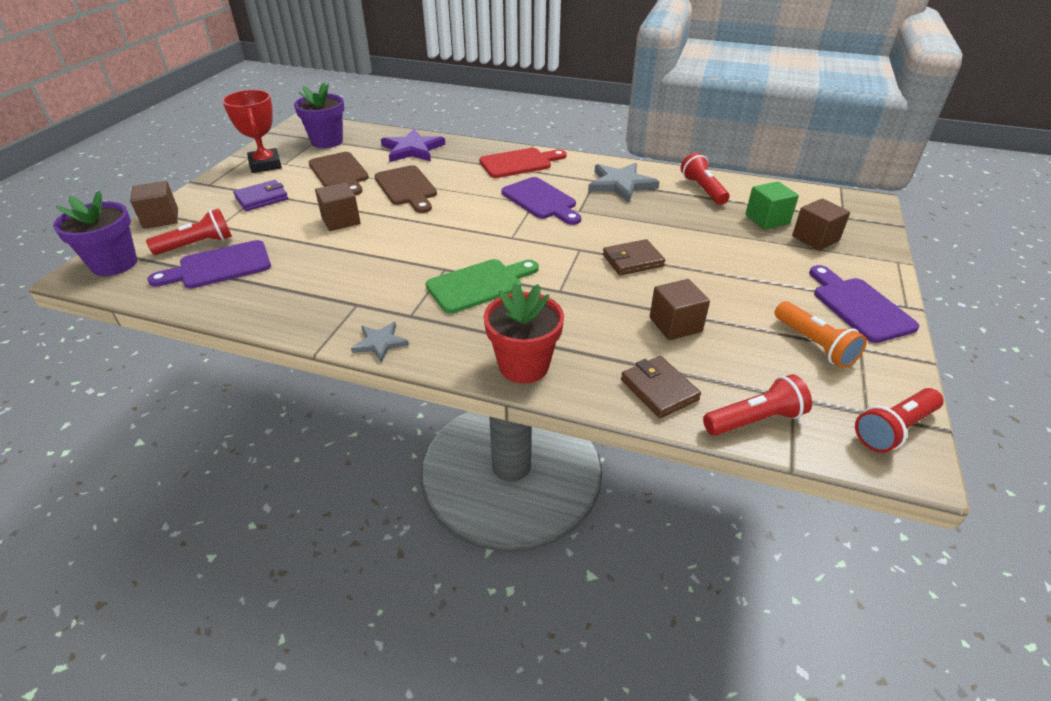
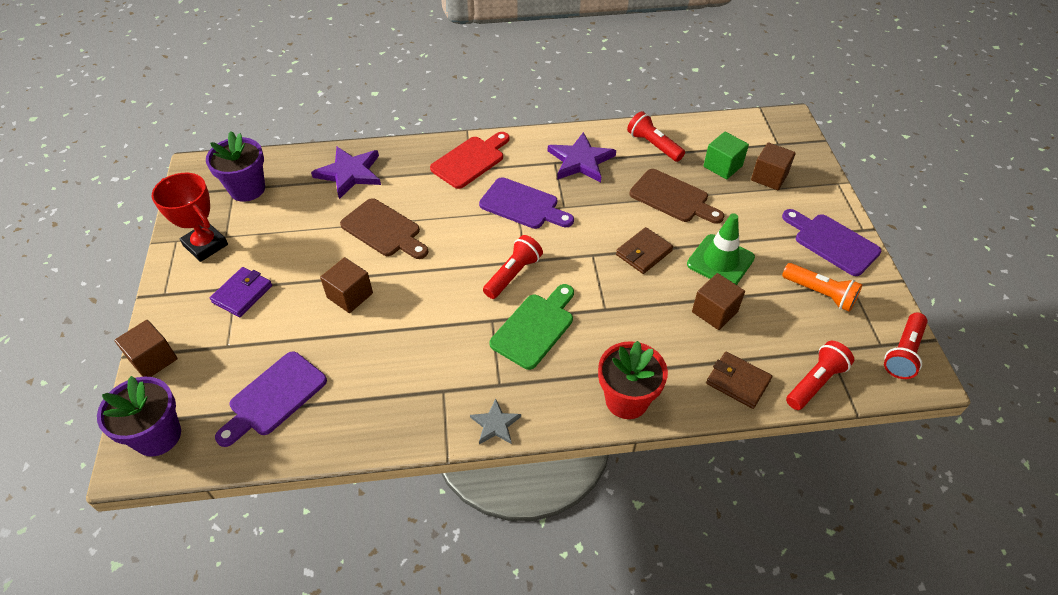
camera: 25 degrees left, 10 degrees up
red flashlight [146,208,232,255] -> red flashlight moved to [483,235,543,299]
brown cutting board [309,152,369,195] -> brown cutting board moved to [630,169,724,224]
grey star [588,163,660,203] -> purple star [548,132,616,183]
none -> green traffic cone [687,213,755,285]

